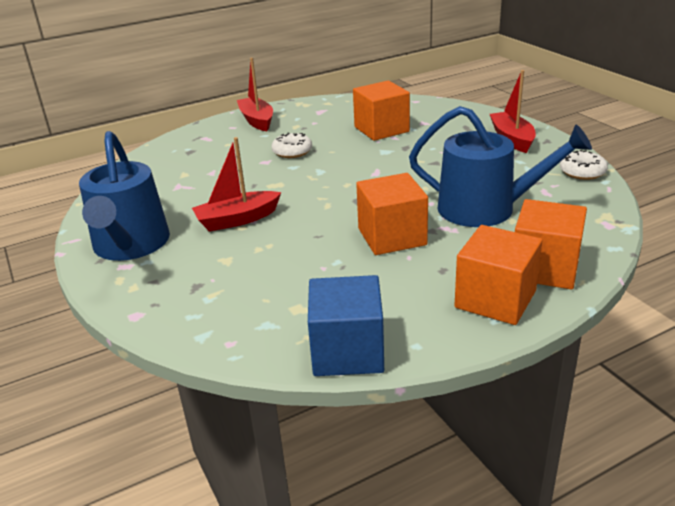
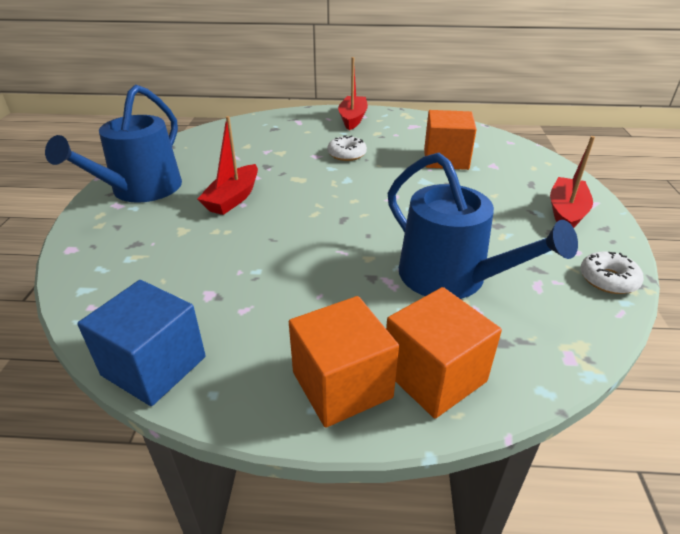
camera: 30 degrees right, 5 degrees up
red boat [192,137,281,232] -> red boat turned 75 degrees counterclockwise [198,116,258,215]
orange cube [356,173,428,255] -> none

